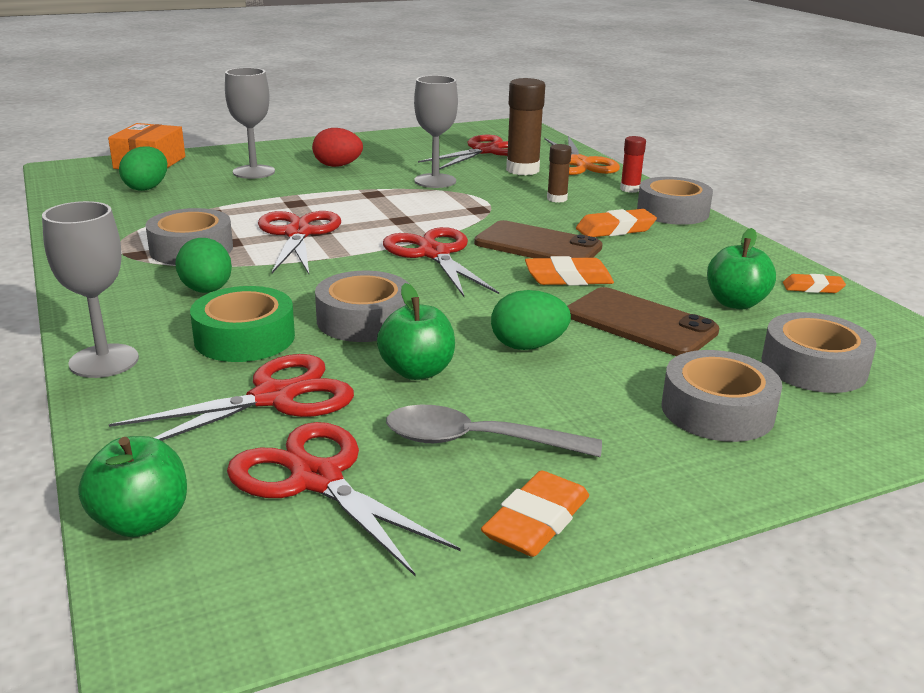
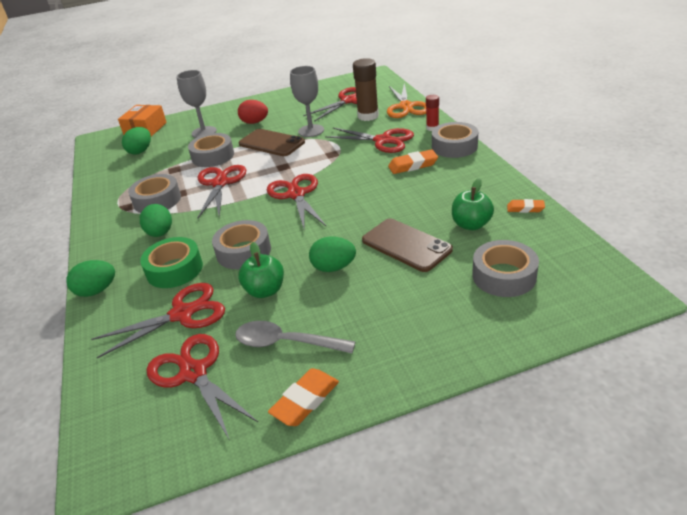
camera: 10 degrees right, 10 degrees up
grey goblet [42,201,139,378] -> green egg [66,260,115,297]
green apple [78,436,187,537] -> none
brown phone [474,220,603,258] -> brown phone moved to [239,129,305,156]
orange eraser [525,256,614,286] -> none
brown glue stick [547,144,572,203] -> red scissors [325,128,414,153]
grey tape [661,350,782,442] -> grey tape moved to [188,133,234,167]

